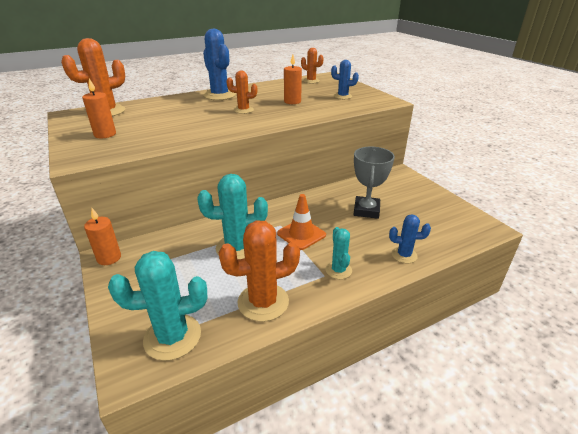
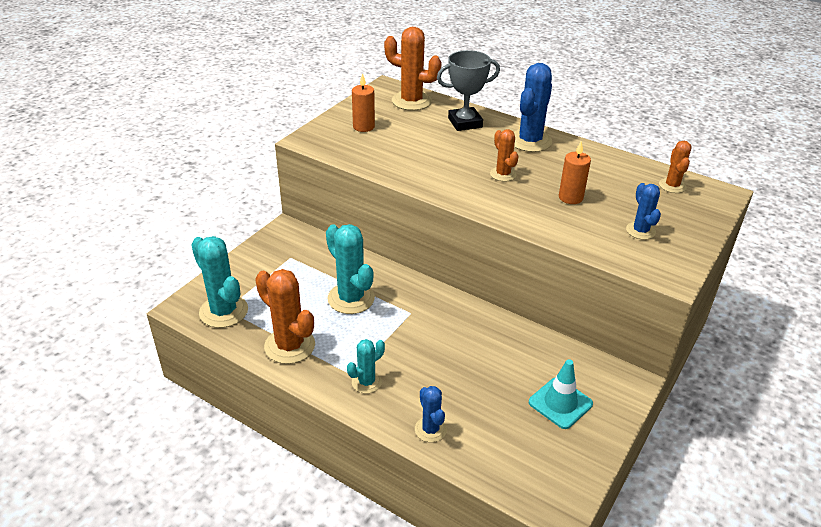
camera: 60 degrees right, 5 degrees up
orange candle [84,208,121,265] -> none
orange traffic cone [277,194,326,250] -> none
grey trophy [353,146,395,219] -> grey trophy moved to [437,50,500,131]
none -> turquoise traffic cone [529,359,593,429]

